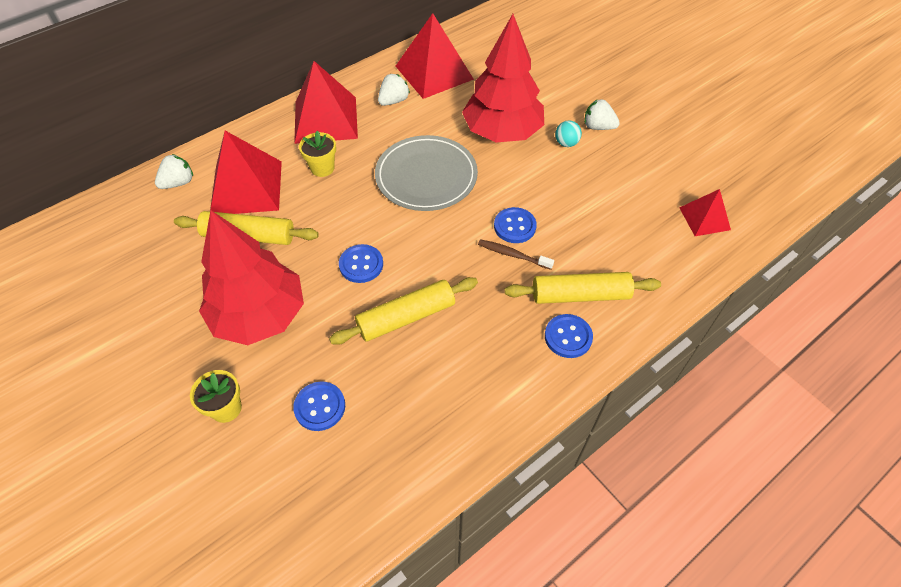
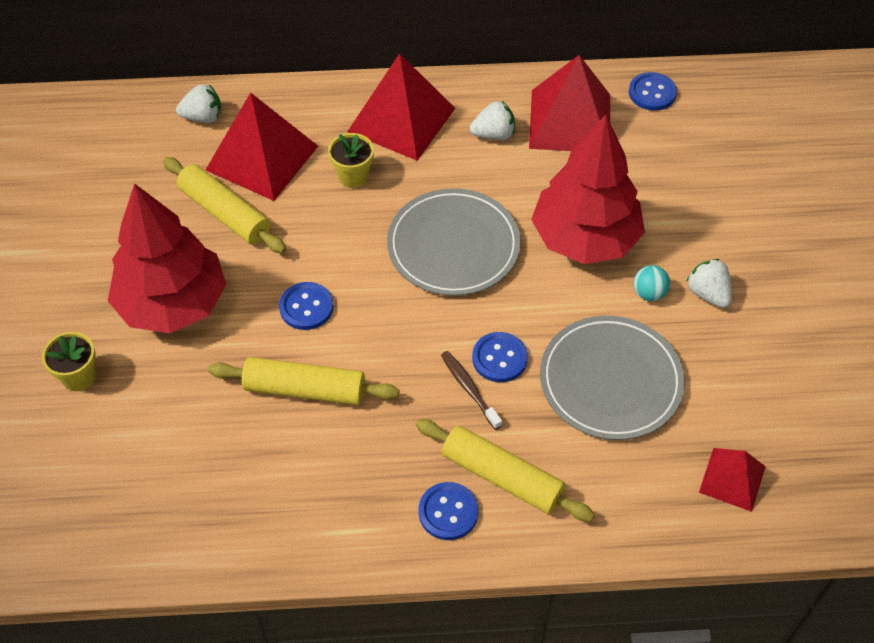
camera: 35 degrees right, 0 degrees up
blue button [293,381,345,431] -> blue button moved to [629,72,677,111]
none -> grey plate [540,315,685,440]

